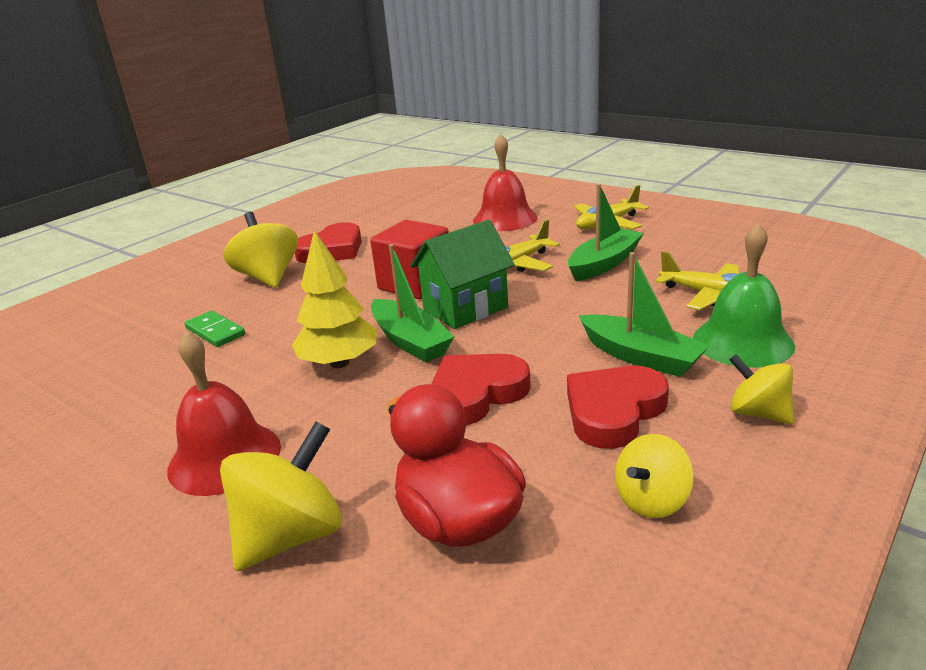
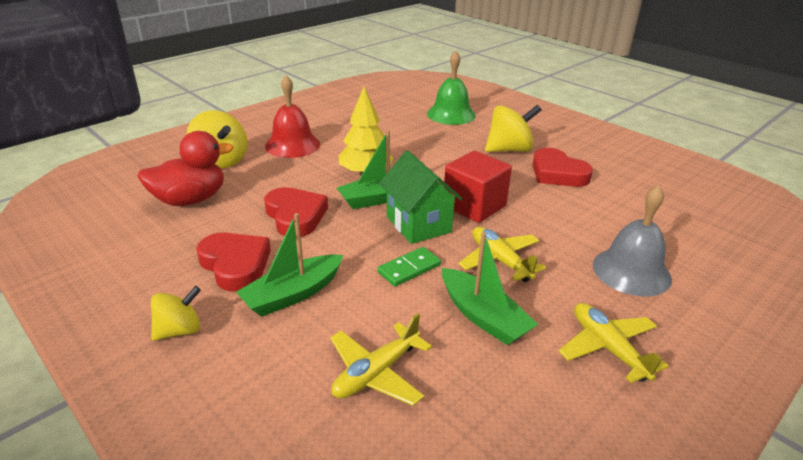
camera: 95 degrees right, 5 degrees up
green domino [185,311,245,347] -> green domino moved to [378,247,441,287]
red bell [473,134,538,231] -> grey bell [593,185,672,296]
yellow spinning top [615,434,694,518] -> none
green bell [693,223,795,368] -> green bell moved to [427,51,476,125]

